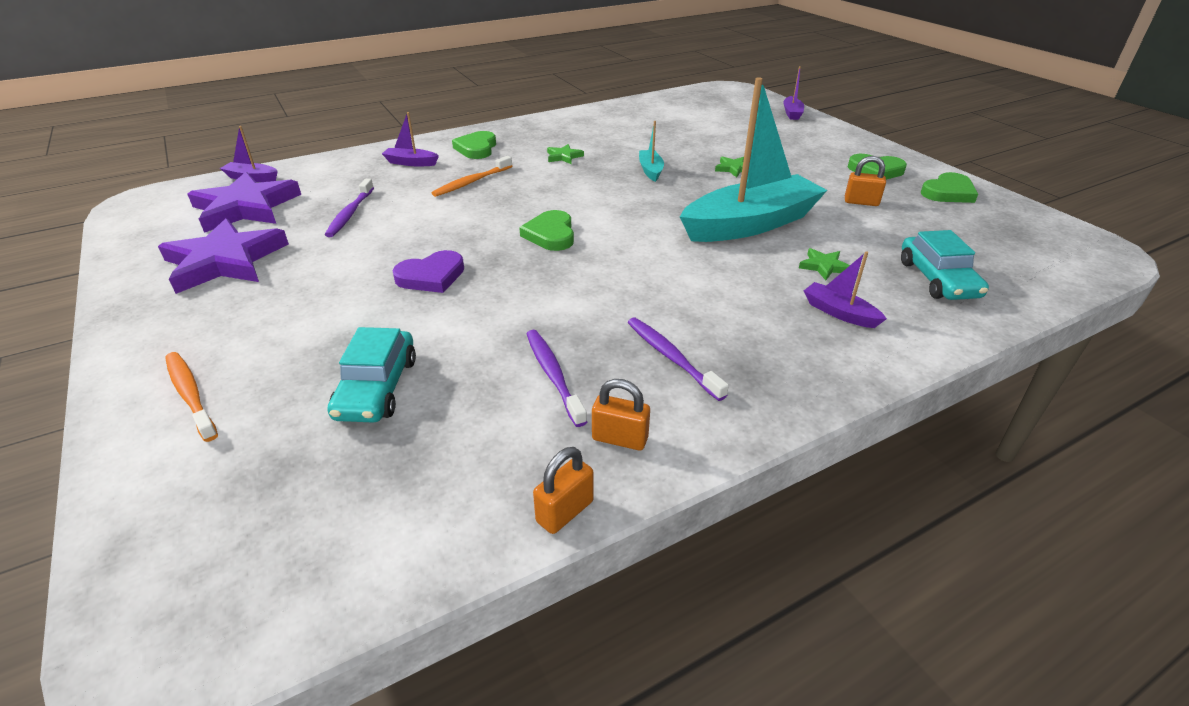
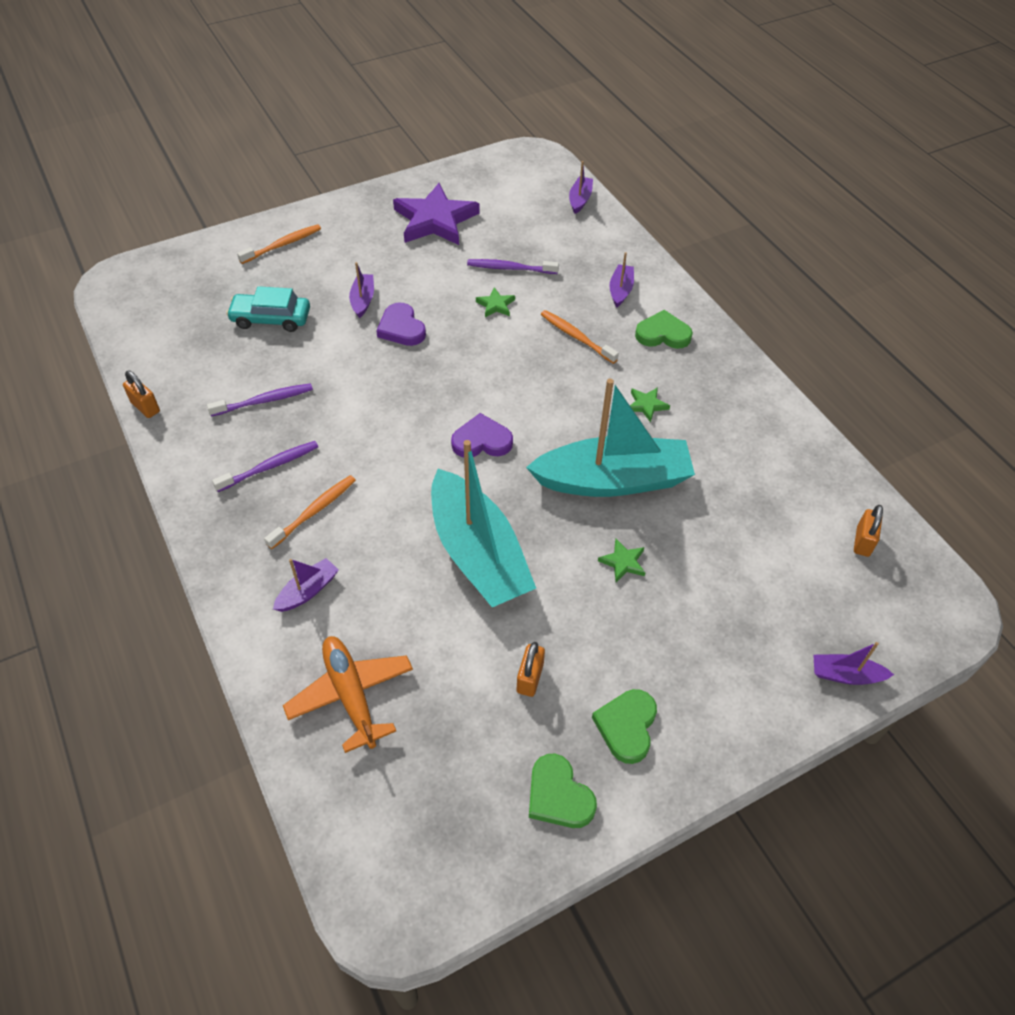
camera: 90 degrees right, 15 degrees up
purple star [187,172,301,233] -> none
green heart [519,210,574,251] -> none
orange padlock [592,379,650,450] -> orange padlock moved to [854,505,883,557]
turquoise boat [639,121,664,182] -> turquoise boat [526,379,695,497], size x2.38
green star [799,248,850,280] -> green star moved to [476,287,515,317]
turquoise car [901,230,989,300] -> orange plane [283,636,413,753]
none -> orange toothbrush [264,475,356,549]
none -> purple boat [349,262,374,318]
none -> purple heart [451,413,513,457]

